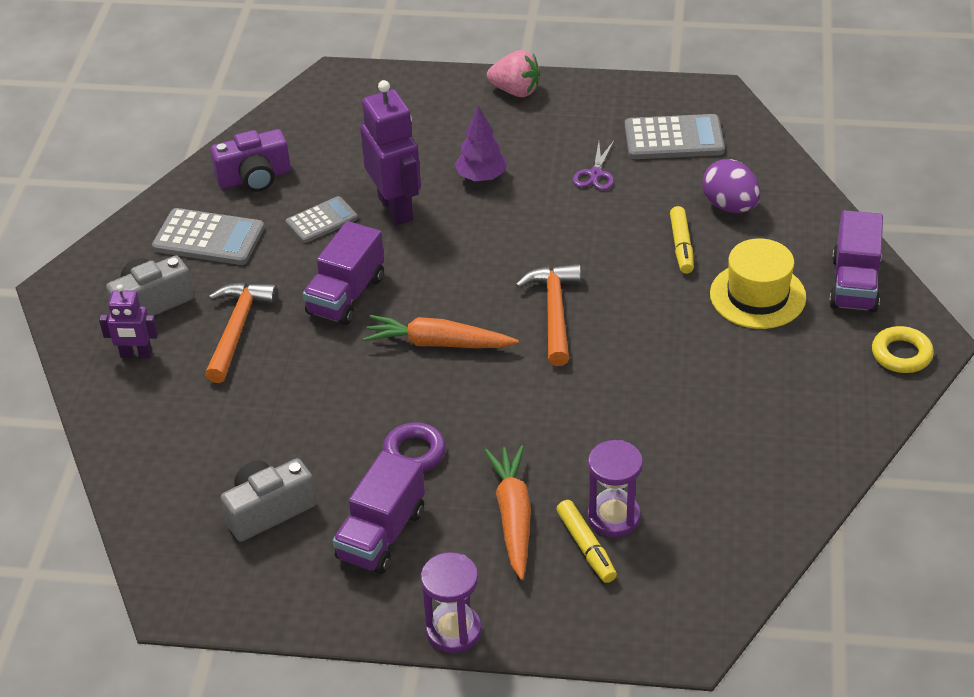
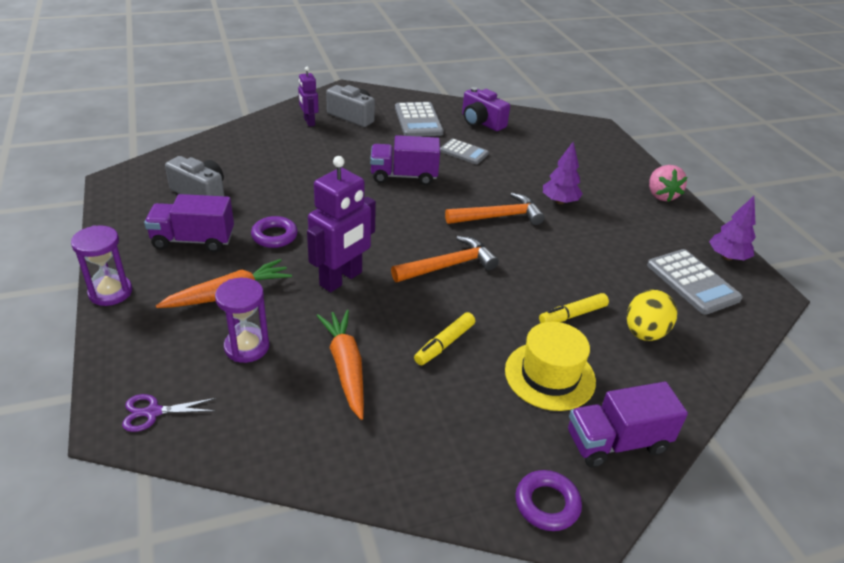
camera: 60 degrees right, 5 degrees down
orange hammer [205,282,278,383] -> orange hammer moved to [445,193,545,225]
purple robot [360,80,421,225] -> purple robot moved to [307,156,376,292]
orange carrot [363,315,519,348] -> orange carrot moved to [317,310,364,420]
yellow marker [556,500,617,583] -> yellow marker moved to [414,312,475,365]
purple scissors [573,141,614,190] -> purple scissors moved to [122,394,217,432]
purple egg [702,159,760,213] -> yellow egg [627,290,677,341]
yellow ring [872,326,934,373] -> purple ring [516,470,582,531]
none -> purple tree [709,196,756,261]

